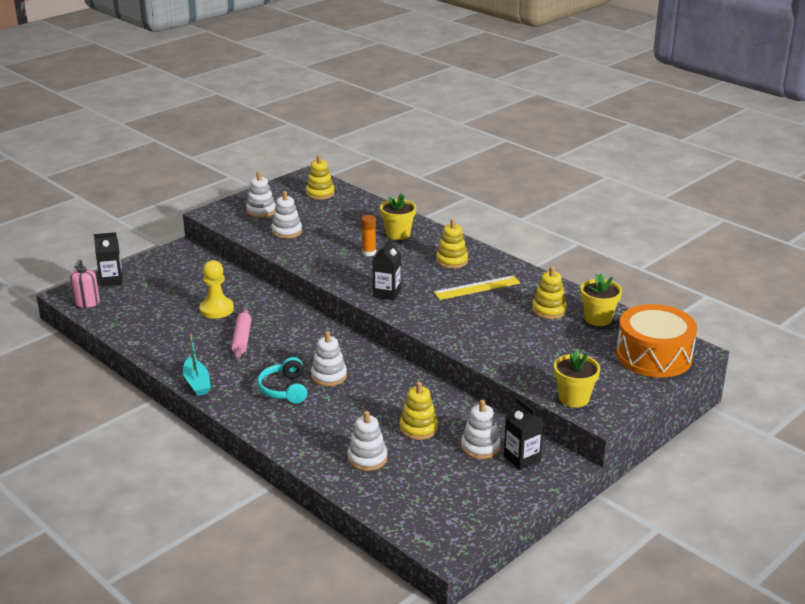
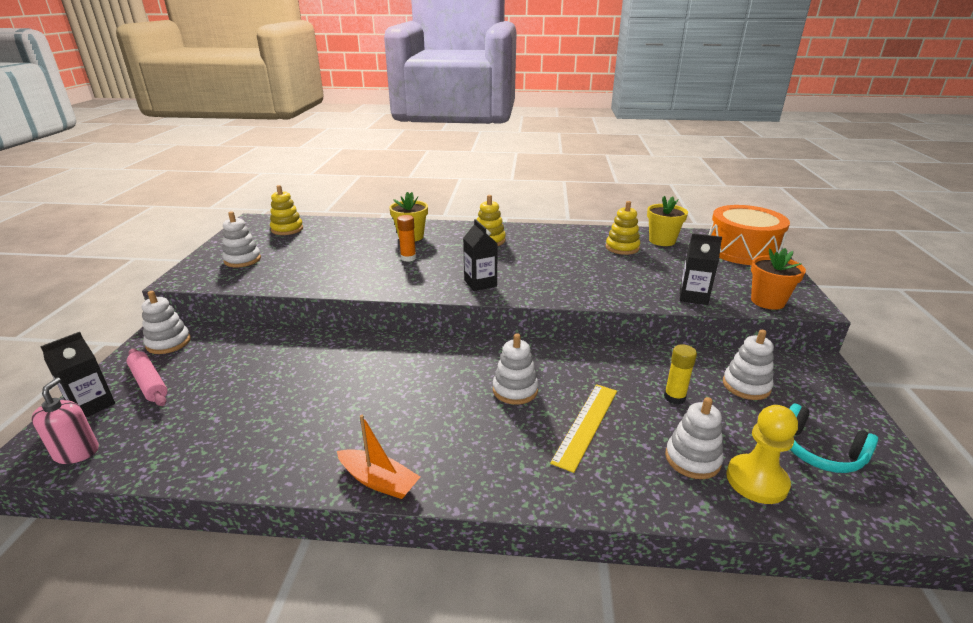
camera: 40 degrees left, 0 degrees up
pink soap dispenser [70,259,100,308] -> pink soap dispenser turned 150 degrees counterclockwise [31,377,99,464]
turquoise boat [183,335,211,396] -> orange boat [337,415,420,499]
yellow pawn [200,260,234,319] -> yellow pawn moved to [726,405,798,504]
pink rolling pin [231,309,252,359] -> pink rolling pin moved to [126,349,168,406]
turquoise headphones [257,357,307,403] -> turquoise headphones moved to [790,404,878,473]
white stacking toy [271,191,302,239] -> white stacking toy moved to [142,291,191,354]
yellow stacking toy [400,382,438,440] -> yellow glue stick [664,344,697,405]
yellow ruler [434,276,520,300] -> yellow ruler moved to [550,384,617,473]
black carton [504,397,544,470] -> black carton moved to [680,233,722,305]
yellow flower pot [554,348,600,408] -> orange flower pot [751,248,806,310]

